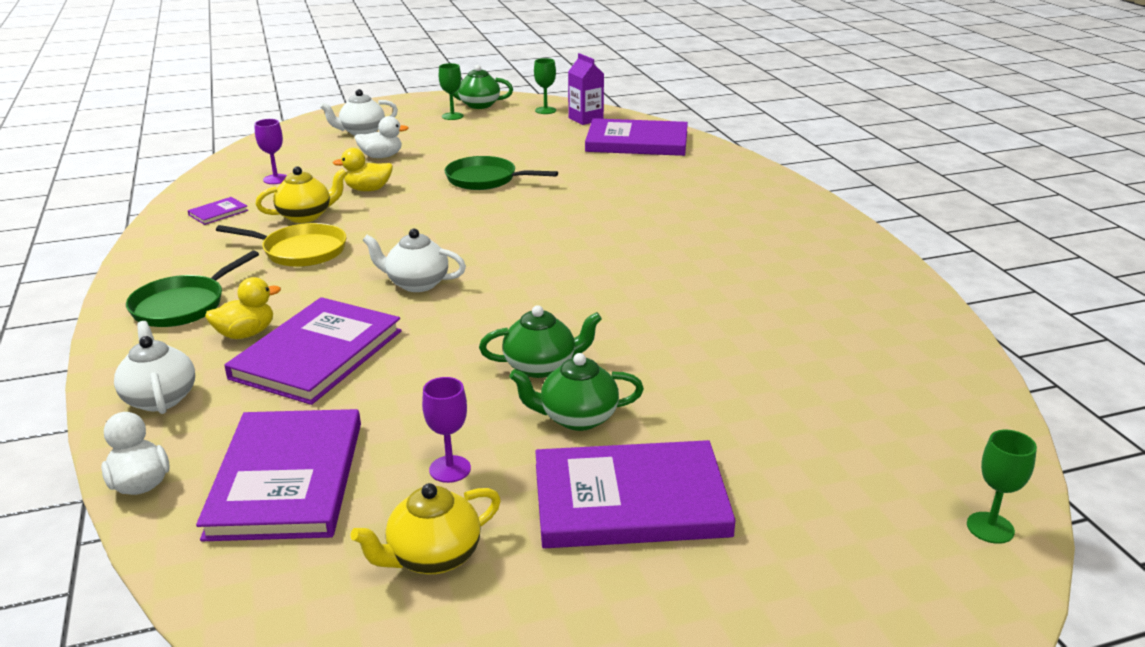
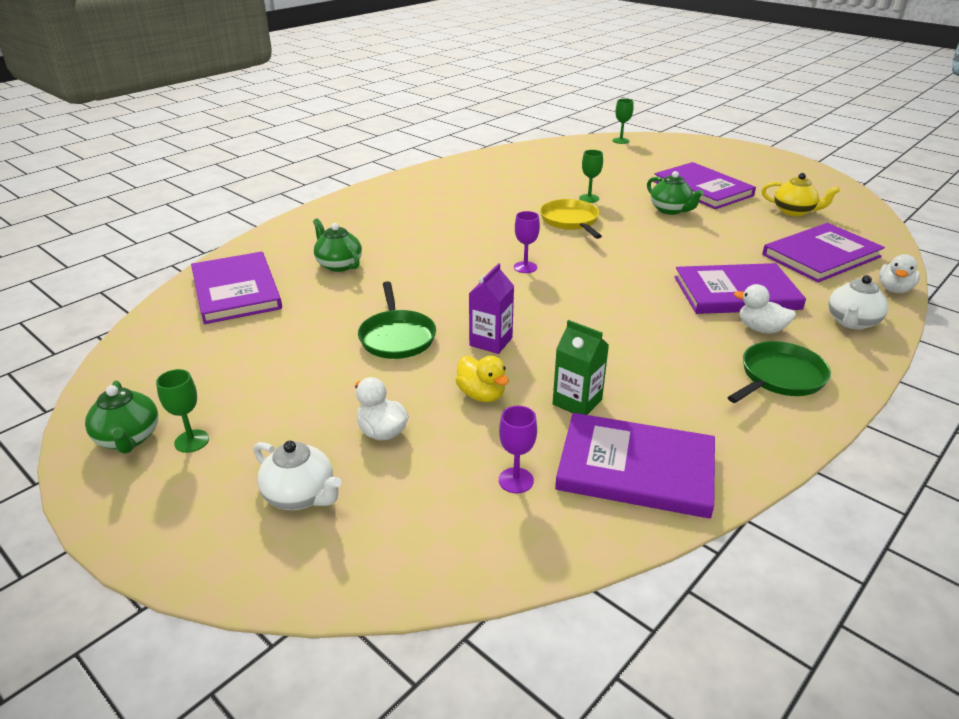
camera: 120 degrees left, 5 degrees up
green pan [126,250,259,327] -> green pan turned 45 degrees counterclockwise [727,341,831,403]
purple book [188,197,248,225] -> purple book [555,413,715,518], size x2.39
yellow duck [205,277,281,339] -> white duck [734,284,796,334]
yellow pan [216,223,346,267] -> yellow pan moved to [540,199,602,239]
yellow teapot [255,167,347,223] -> green carton [553,320,609,415]
white teapot [363,229,466,292] -> none
purple goblet [422,377,471,483] -> purple goblet moved to [514,211,540,273]
green teapot [479,305,602,378] -> green teapot moved to [313,219,362,272]
green goblet [534,58,556,114] -> green goblet moved to [579,150,603,203]
purple carton [568,53,604,125] -> purple carton moved to [469,263,514,354]

